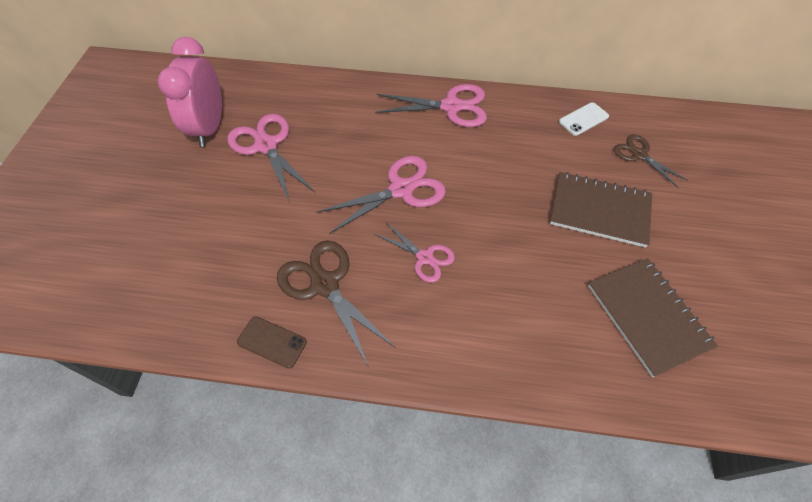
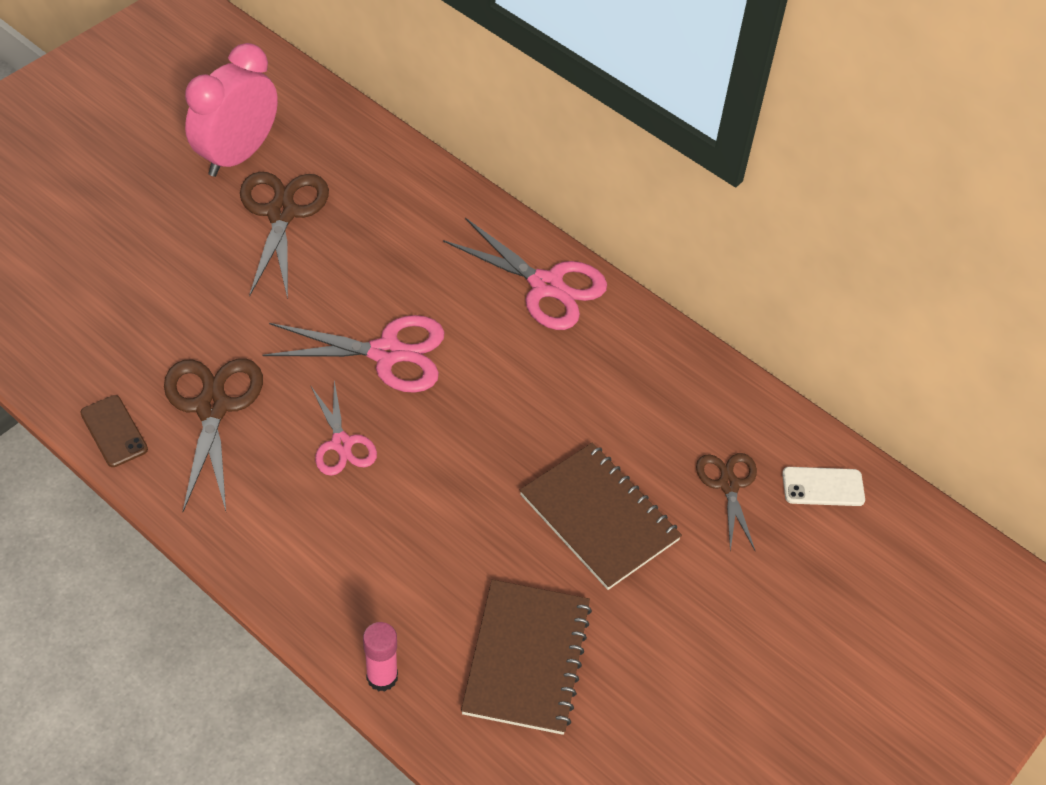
camera: 30 degrees right, 5 degrees down
pink scissors [227,114,315,203] -> brown scissors [240,172,329,299]
white phone [559,102,609,136] -> white phone moved to [782,467,865,506]
none -> pink glue stick [363,622,398,692]

